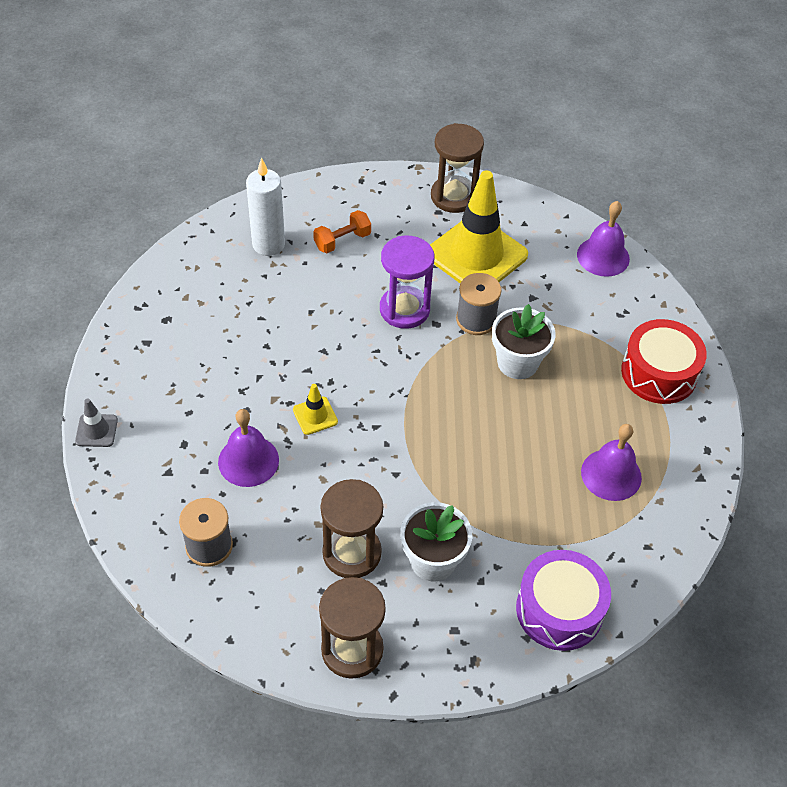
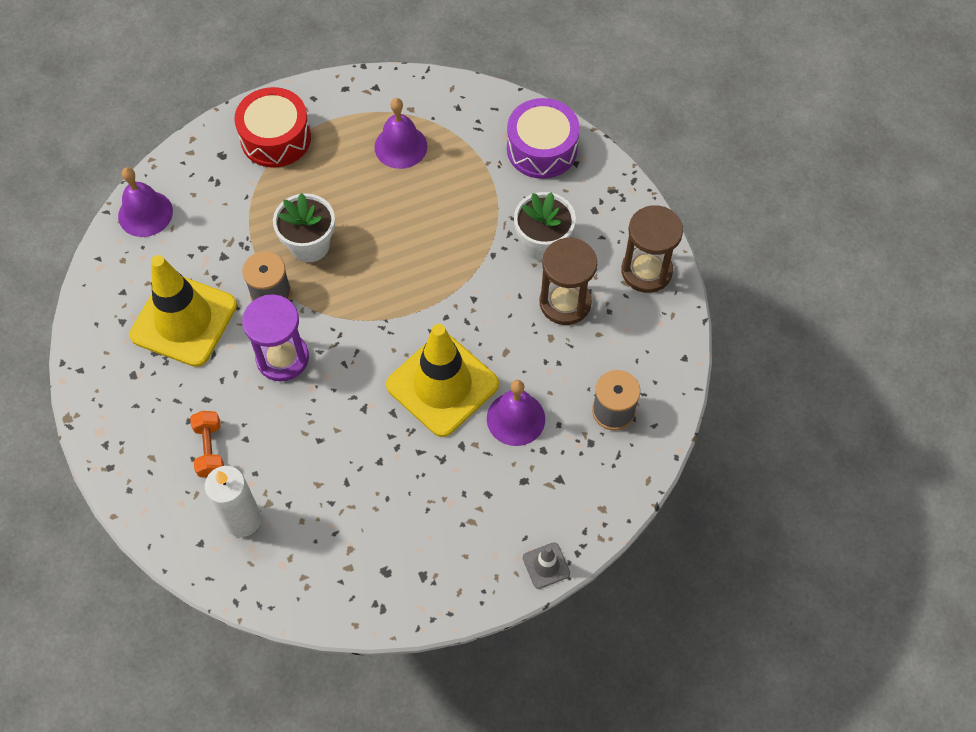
camera: 110 degrees left, 10 degrees up
yellow traffic cone [293,384,338,435] -> yellow traffic cone [386,324,499,437], size x2.38
orange dumbbell [313,210,371,253] -> orange dumbbell turned 45 degrees clockwise [190,411,224,477]
brown hourglass [431,123,484,213] -> none

